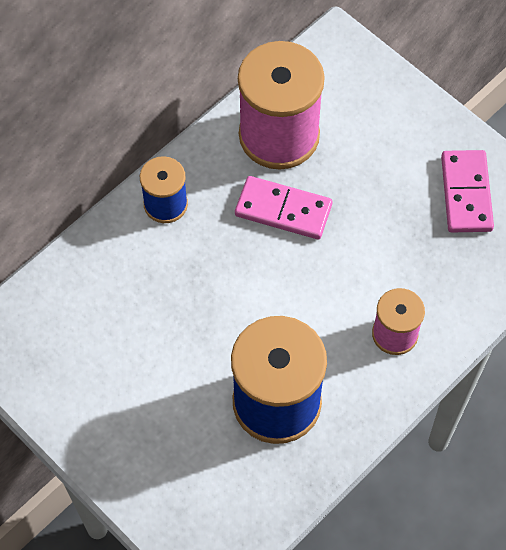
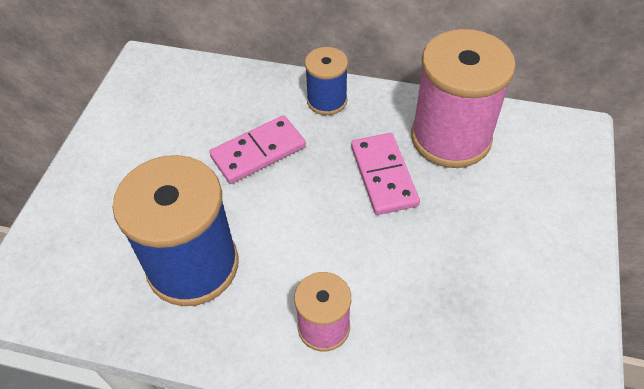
camera: 60 degrees right, 10 degrees down
pink domino [441,150,494,232] -> pink domino moved to [209,115,306,184]

